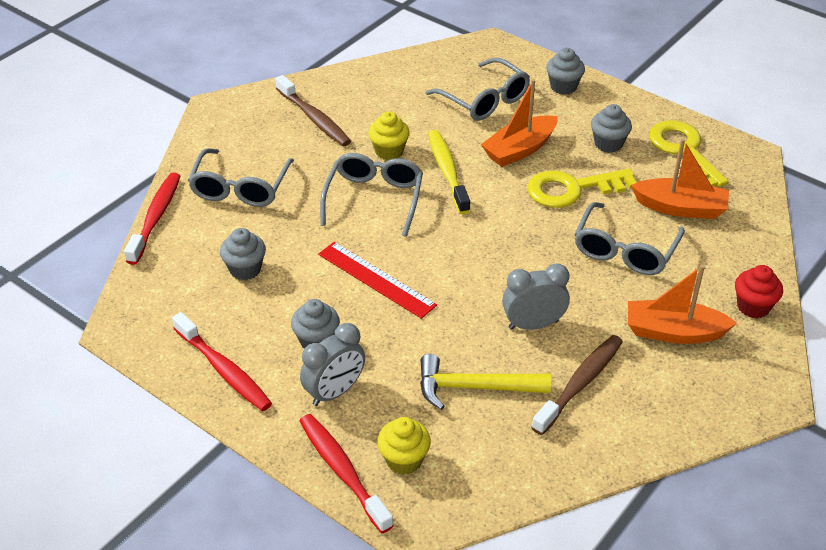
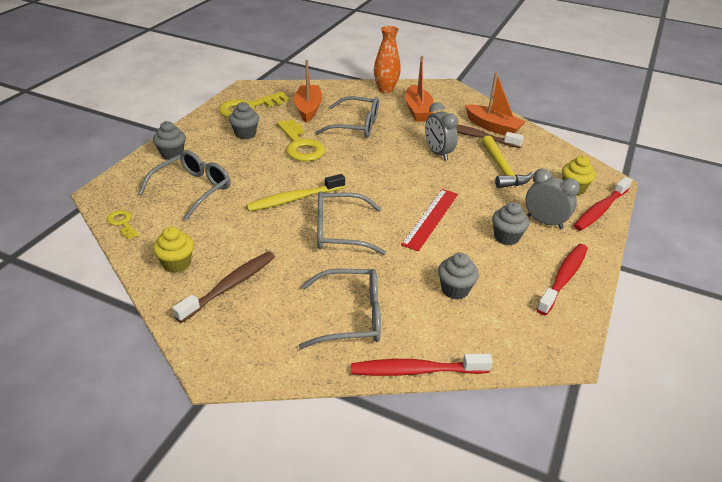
camera: 105 degrees left, 5 degrees down
yellow cupcake [369,111,410,160] -> yellow cupcake moved to [153,227,194,273]
orange boat [481,79,558,167] -> orange boat moved to [465,72,525,136]
red cupcake [735,265,783,318] -> orange vase [374,26,401,93]
none -> yellow key [107,210,139,239]

